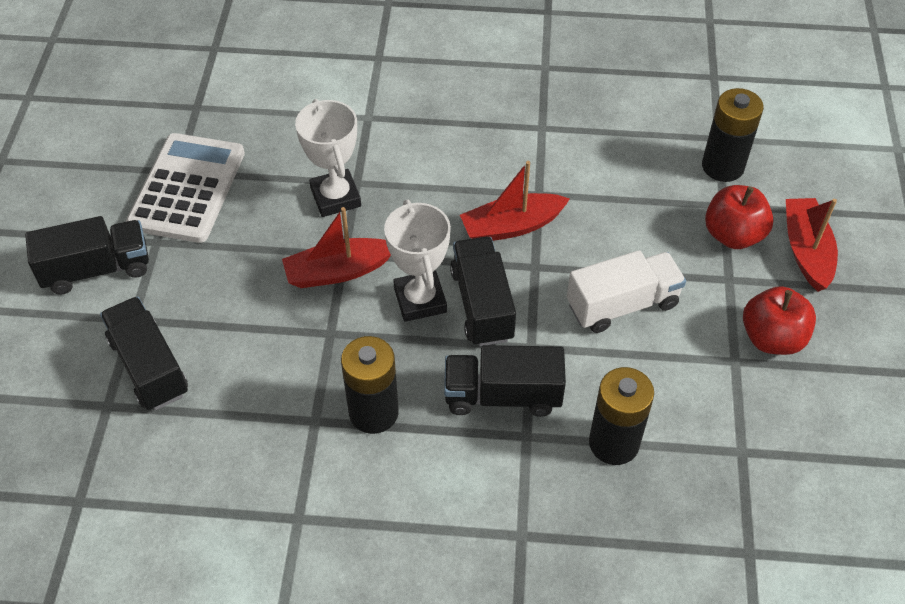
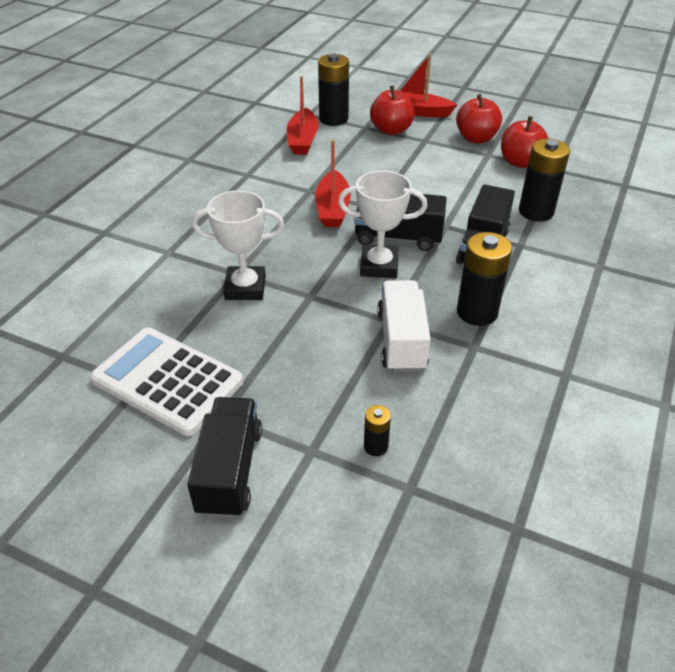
camera: 70 degrees left, 10 degrees down
black truck [100,296,188,410] -> black battery [364,405,391,456]
red boat [282,207,391,288] -> red boat moved to [287,76,318,155]
white truck [567,250,686,333] -> white truck moved to [377,280,431,372]
none -> red apple [501,116,549,168]

